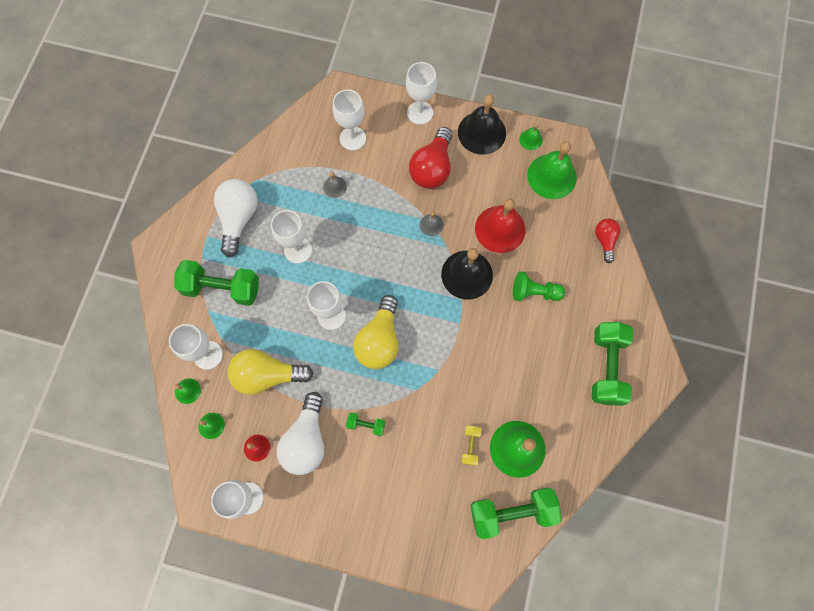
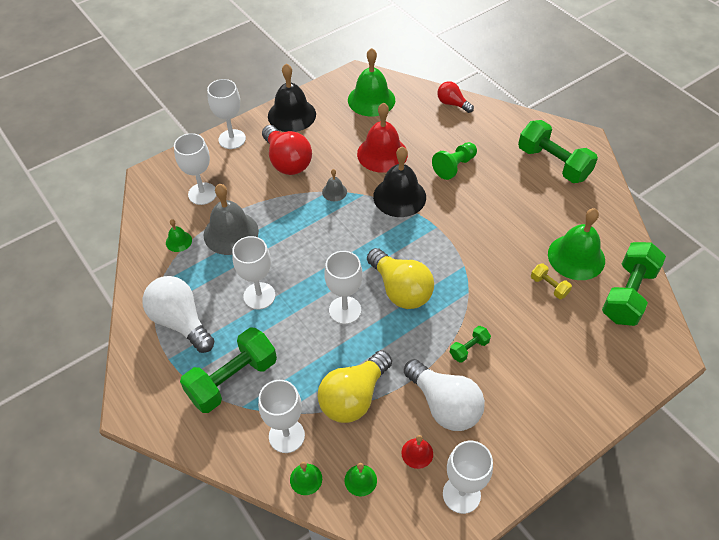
camera: 50 degrees left, 20 degrees down
grey bell [323,172,347,198] -> grey bell [204,184,259,255], size x2.11
green bell [519,123,542,150] -> green bell moved to [166,219,192,252]

